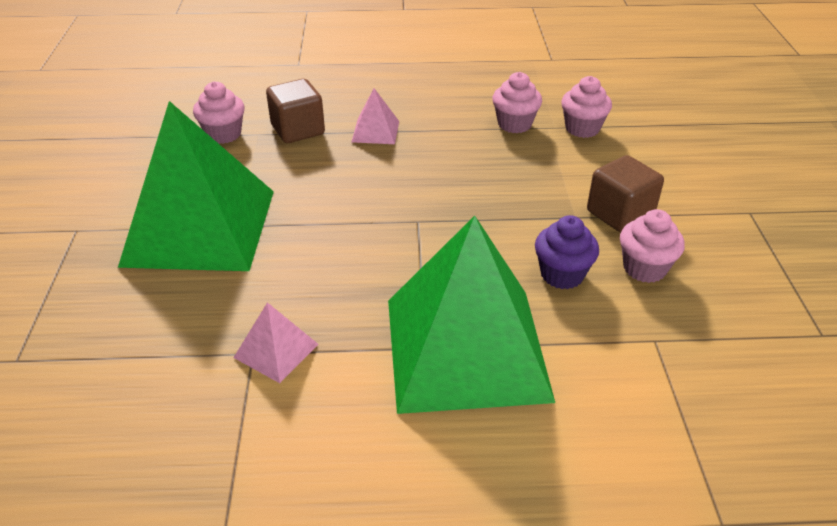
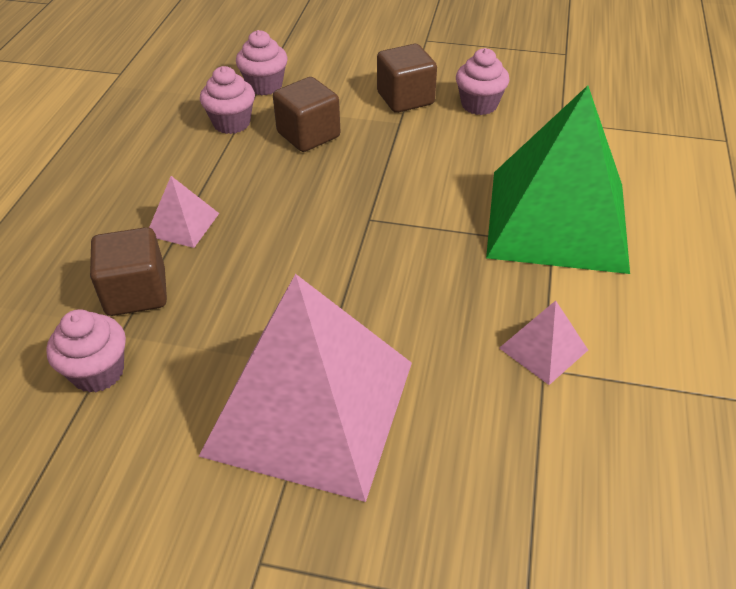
camera: 75 degrees left, 5 degrees up
green pyramid [118,101,274,271] -> pink pyramid [198,274,412,502]
purple cupcake [535,215,599,289] -> none
none -> brown cube [273,77,340,152]

